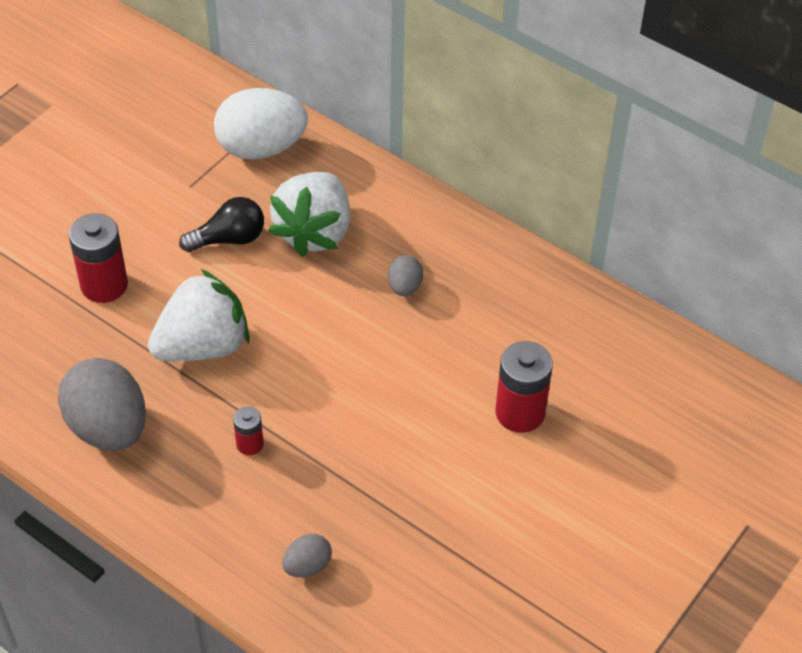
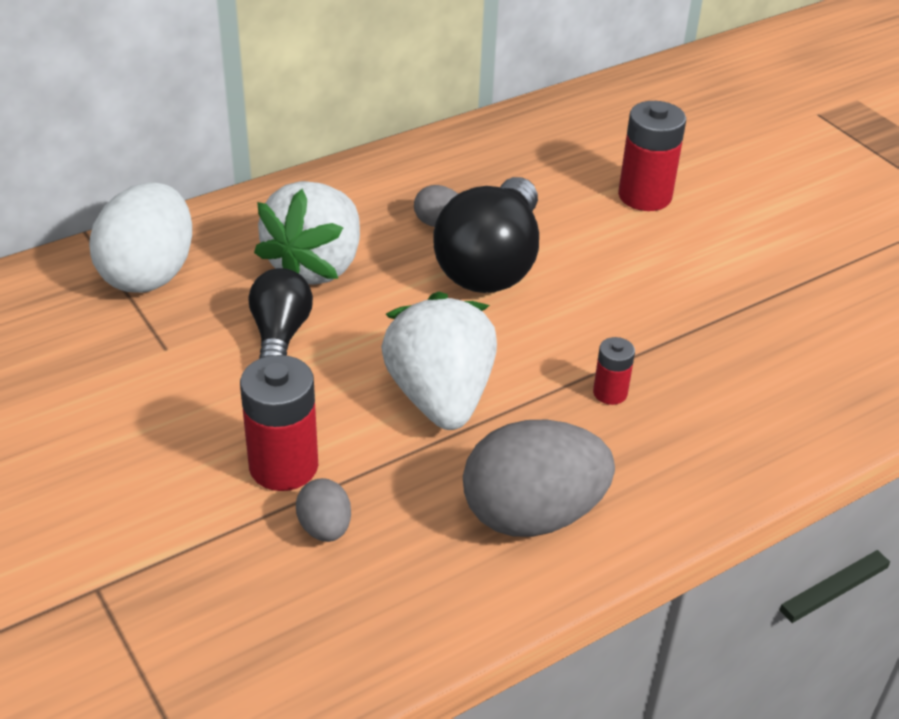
camera: 70 degrees left, 10 degrees down
white strawberry [269,172,350,257] -> white strawberry turned 75 degrees clockwise [254,181,360,285]
grey egg [282,534,332,577] -> grey egg moved to [296,478,351,542]
none -> black light bulb [434,177,539,293]

